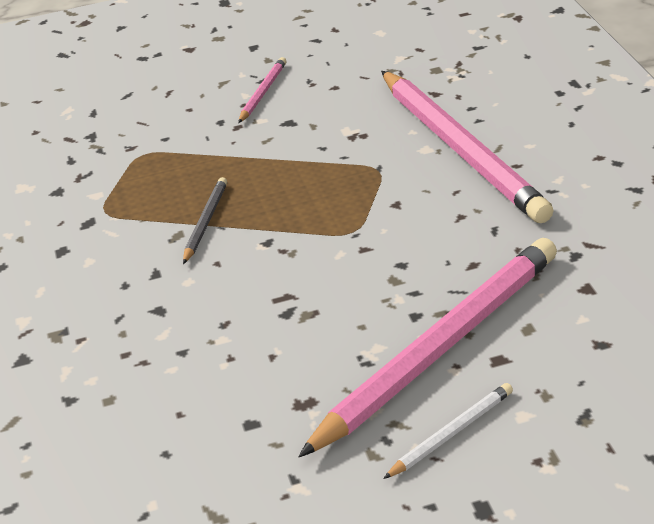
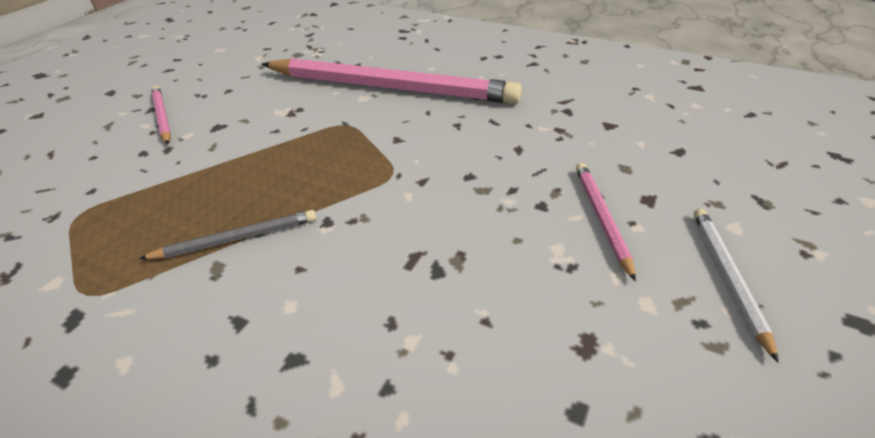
camera: 50 degrees left, 5 degrees up
grey pencil [183,177,227,264] -> grey pencil turned 105 degrees clockwise [139,210,316,259]
pink pencil [298,238,557,457] -> pink pencil [576,163,636,282], size x0.42

